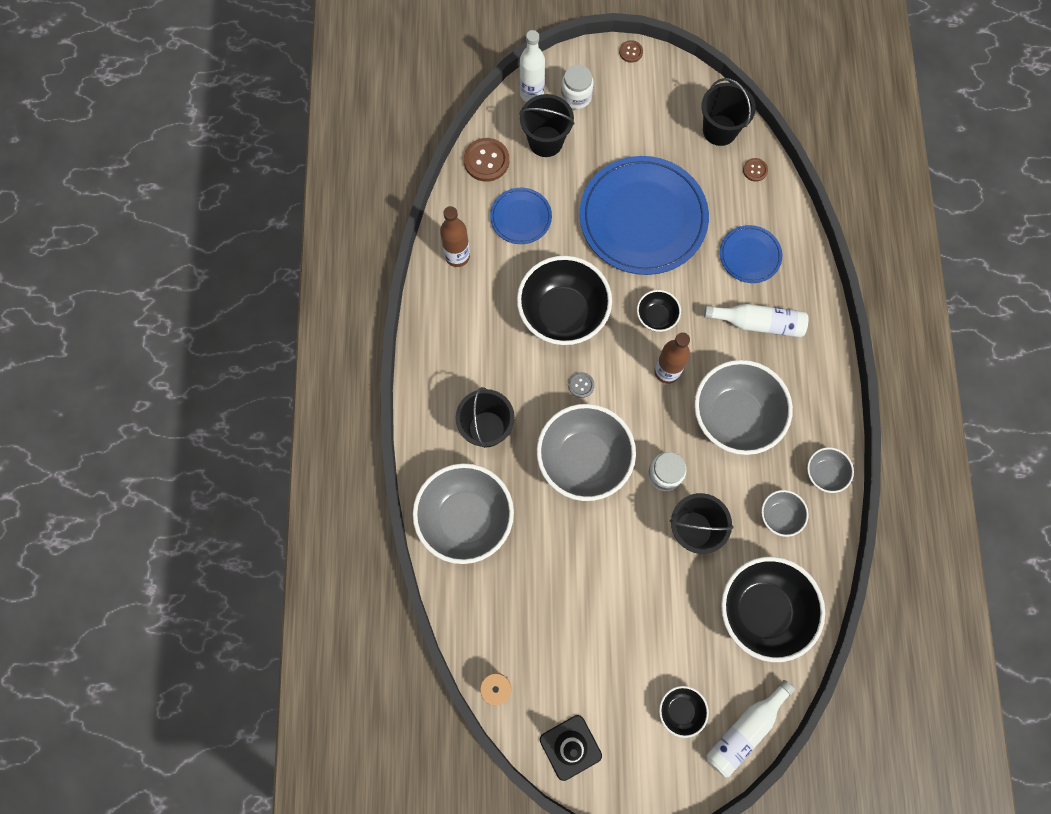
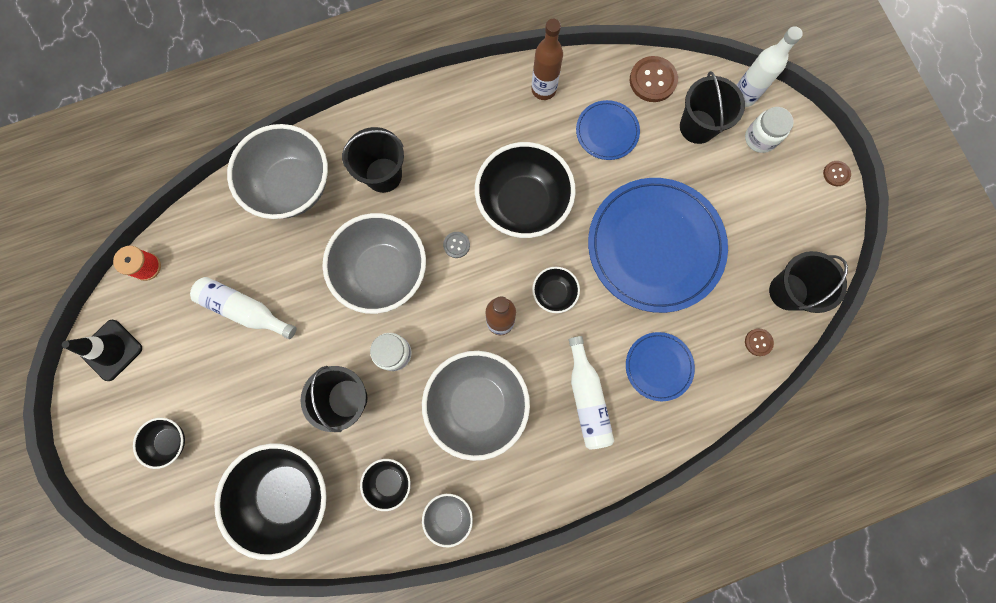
camera: 70 degrees right, 5 degrees up
white bottle [706,680,795,777] -> white bottle moved to [190,277,296,339]
grey bowl [761,490,809,537] -> black bowl [360,459,411,511]

